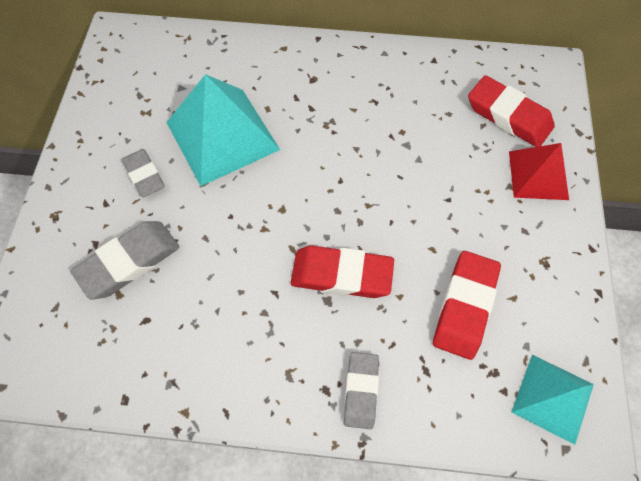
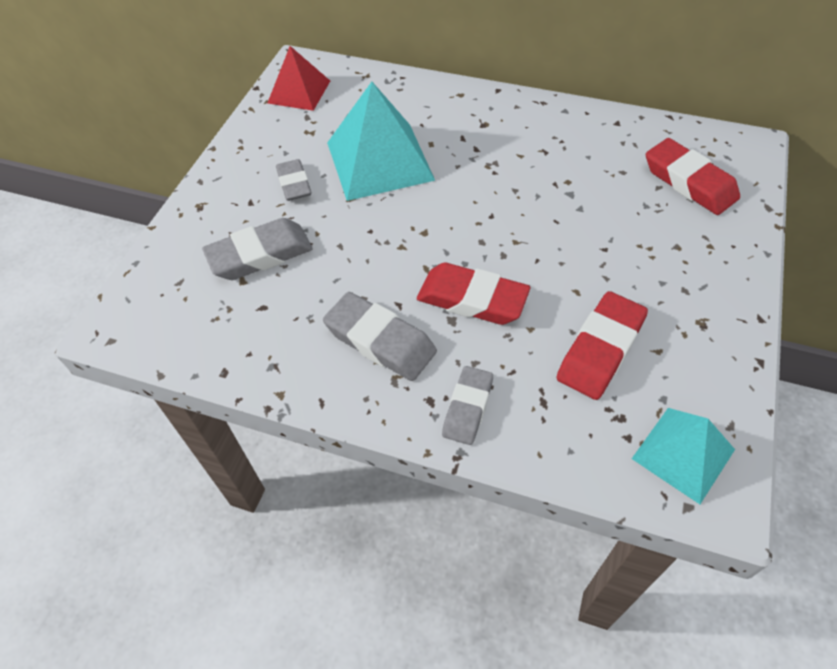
camera: 15 degrees right, 10 degrees down
red pyramid [509,143,569,200] -> red pyramid moved to [268,46,330,111]
none -> grey eraser [323,292,437,381]

